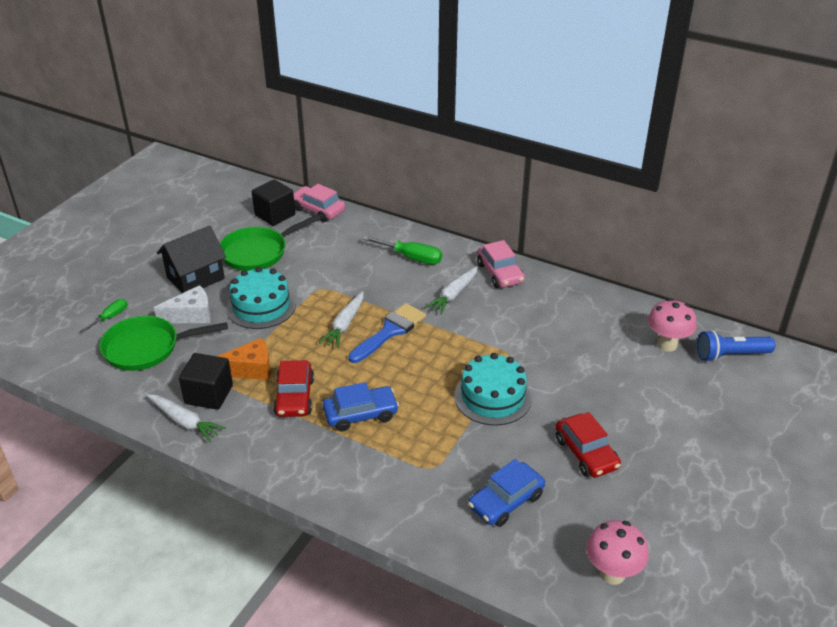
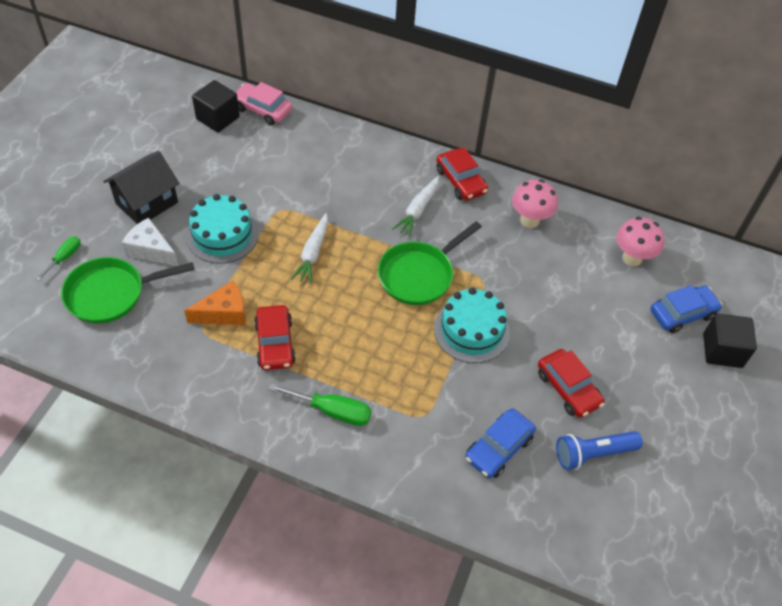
camera: 10 degrees left, 15 degrees up
white carrot [147,394,226,442] -> none
white cheese [154,285,211,323] -> white cheese turned 120 degrees counterclockwise [122,218,178,266]
black cube [179,353,233,410] -> black cube moved to [703,313,757,368]
green pan [220,214,321,271] -> green pan moved to [378,221,482,305]
blue car [323,382,399,431] -> blue car moved to [650,285,722,333]
blue brush [348,303,426,363] -> none
green screwdriver [363,236,442,265] -> green screwdriver moved to [268,383,371,426]
pink car [477,240,525,288] -> red car [436,147,488,201]
pink mushroom [586,520,649,585] -> pink mushroom moved to [512,179,558,228]
blue flashlight [697,330,775,362] -> blue flashlight moved to [556,431,643,470]

